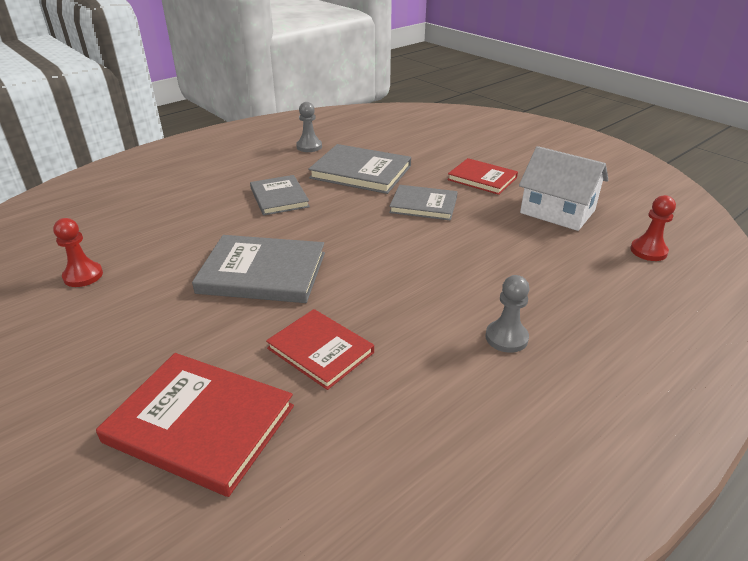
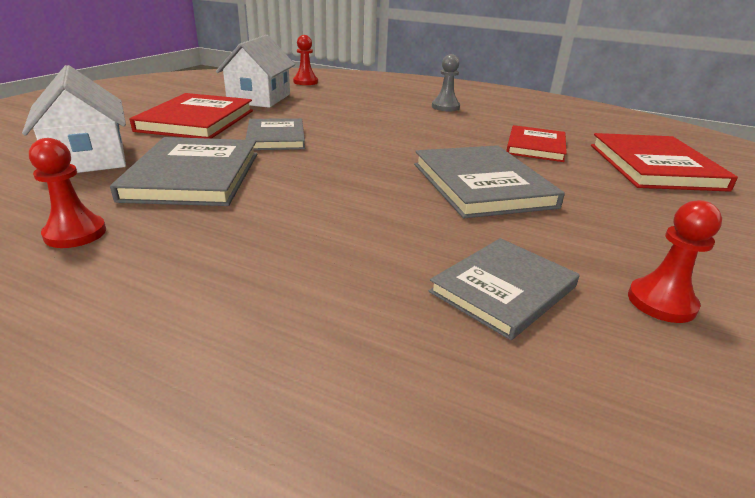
camera: 115 degrees left, 5 degrees down
grey book [250,175,310,216] -> grey book moved to [429,238,579,340]
grey pawn [296,102,322,152] -> red pawn [29,138,106,248]
red book [447,158,518,195] -> red book [130,93,253,139], size x1.52
none -> white house [22,65,126,173]

